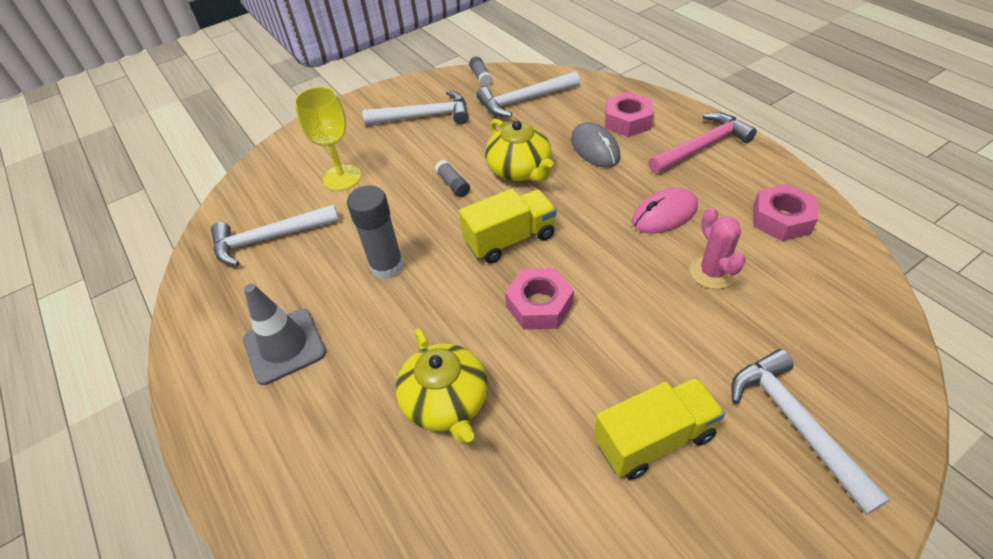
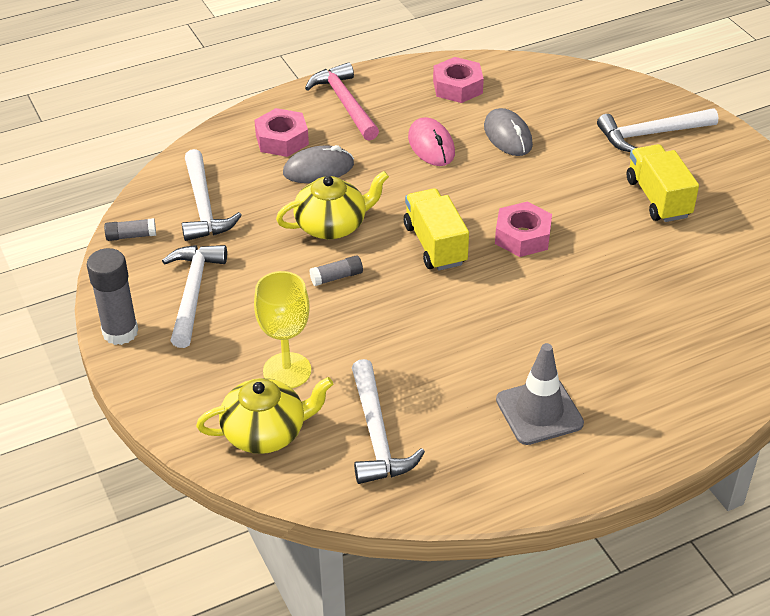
camera: 85 degrees left, 5 degrees down
grey glue stick [347,185,404,280] -> grey glue stick moved to [87,248,138,345]
yellow teapot [396,328,488,445] -> yellow teapot moved to [196,377,333,454]
pink cactus [690,207,746,289] -> grey mouse [484,108,533,156]

